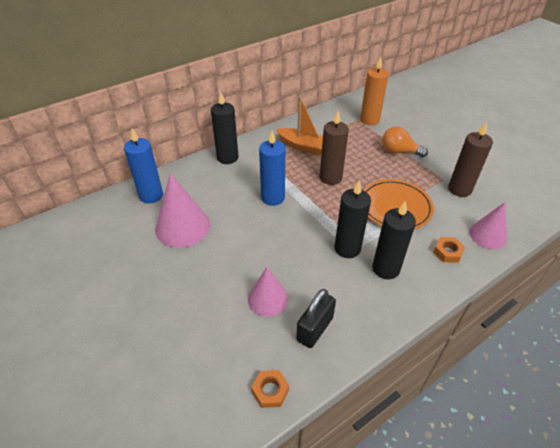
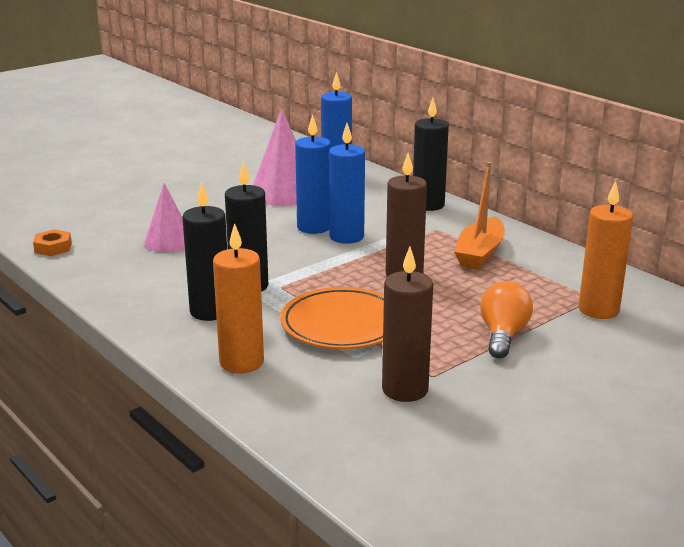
camera: 85 degrees right, 20 degrees down
black padlock [296,289,336,348] -> none
orange nut [434,237,465,263] -> orange candle [213,223,264,373]
pink cone [469,202,507,249] -> none
none -> blue candle [295,114,331,234]

